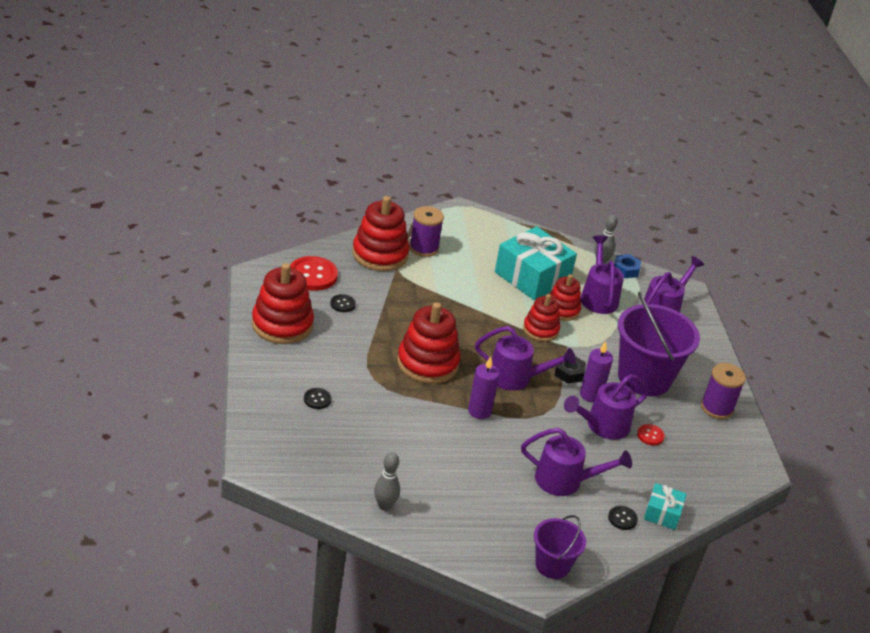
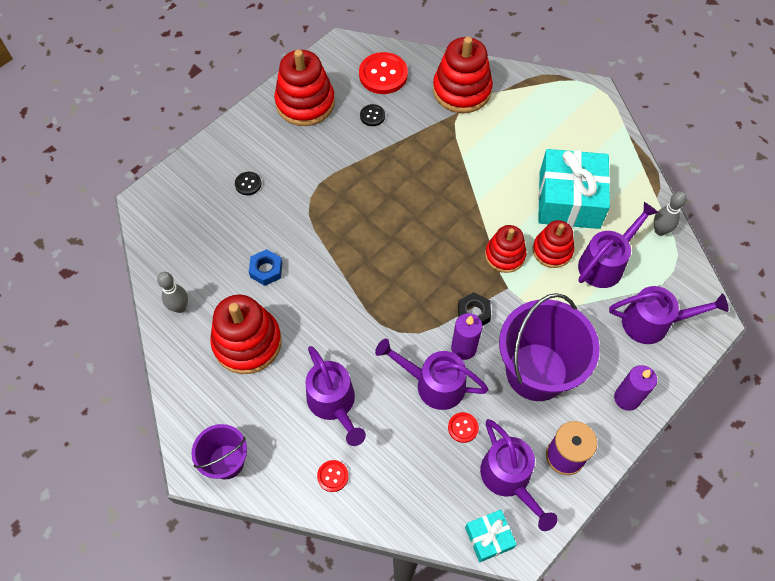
camera: 55 degrees right, 25 degrees up
red stacking toy [397,302,460,384] -> red stacking toy moved to [210,295,282,374]
purple spool [409,206,444,257] -> none
purple candle [468,356,500,419] -> purple candle moved to [614,365,657,411]
purple watering can [475,326,576,391] -> purple watering can moved to [480,419,558,531]
black button [608,506,638,530] -> red button [317,460,349,492]
blue nut [614,254,641,278] -> blue nut moved to [249,249,282,286]
turquoise gift [644,483,687,530] -> turquoise gift moved to [465,510,517,562]

